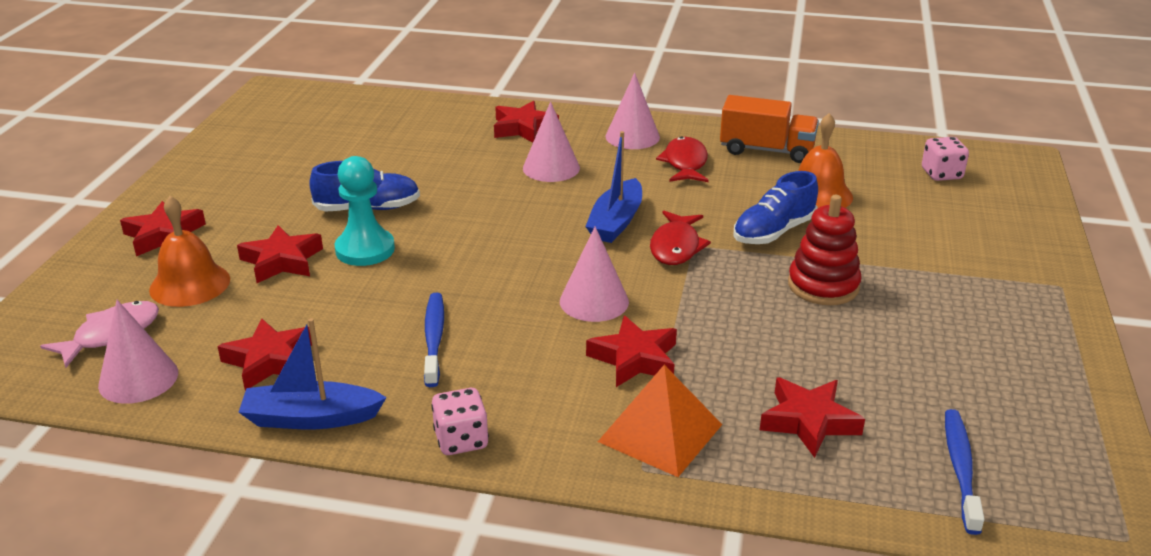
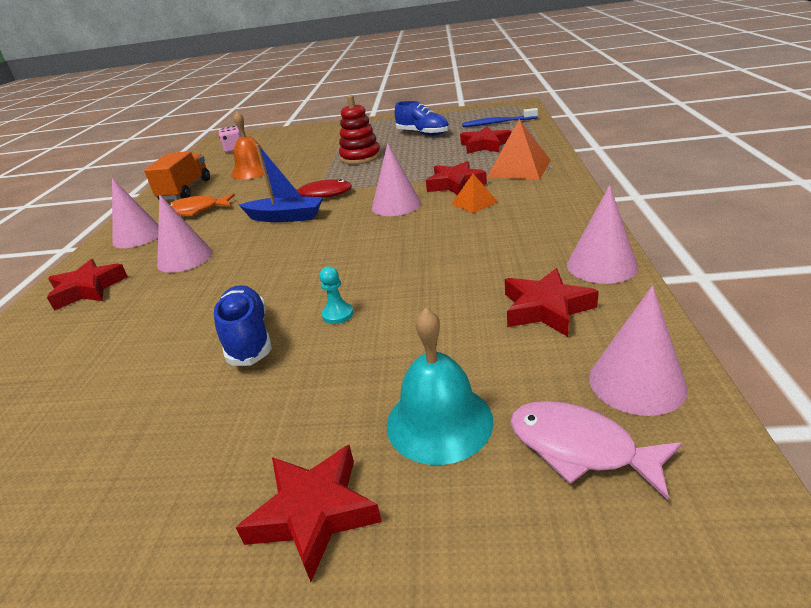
camera: 95 degrees left, 0 degrees up
orange bell [149,196,230,307] -> turquoise bell [387,308,493,465]
red star [237,225,323,283] -> none
blue boat [239,318,387,429] -> pink cone [567,185,638,284]
turquoise pawn [335,156,395,266] -> turquoise pawn [319,266,353,324], size x0.50
blue toothbrush [424,293,444,387] -> none
pink dice [431,388,489,455] -> none
red fish [656,136,709,182] -> orange fish [168,193,235,216]
blue shoe [734,171,818,244] -> blue shoe moved to [395,101,449,136]
none -> orange pyramid [451,174,498,213]

